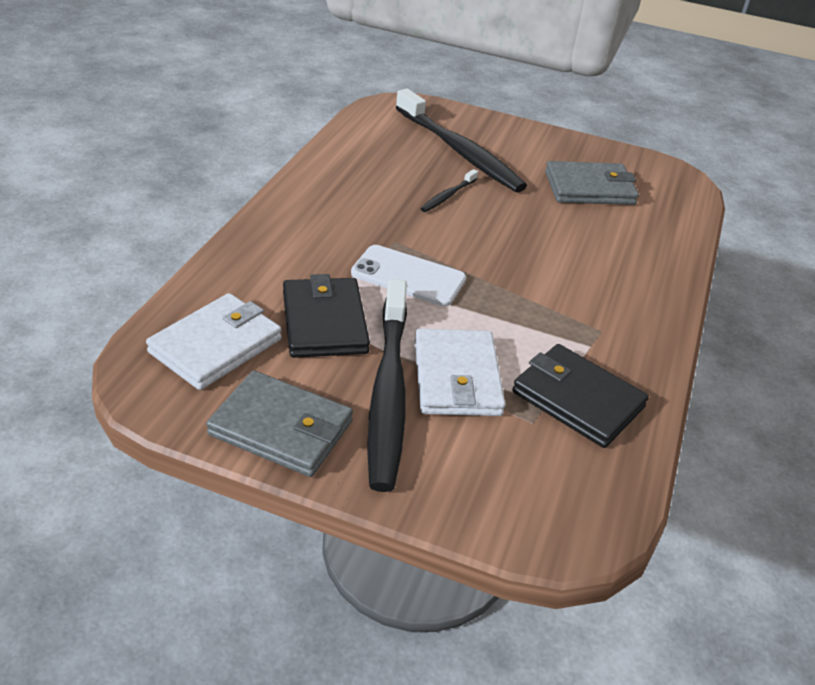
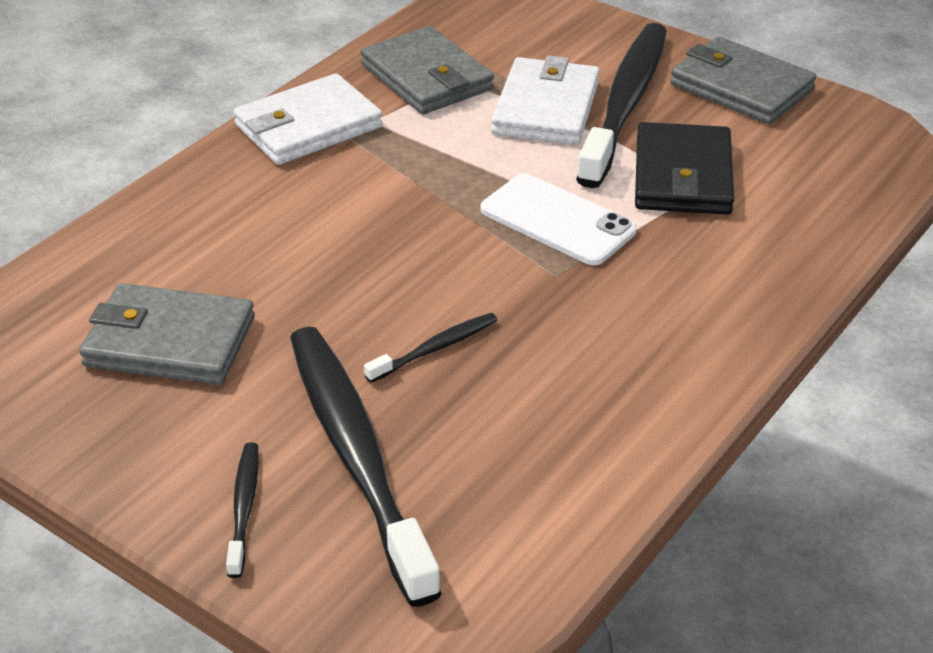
camera: 160 degrees left, 0 degrees up
white wallet [146,293,282,390] -> white wallet moved to [233,73,383,165]
black wallet [512,344,649,448] -> grey wallet [361,26,494,114]
none -> black toothbrush [226,442,259,578]

